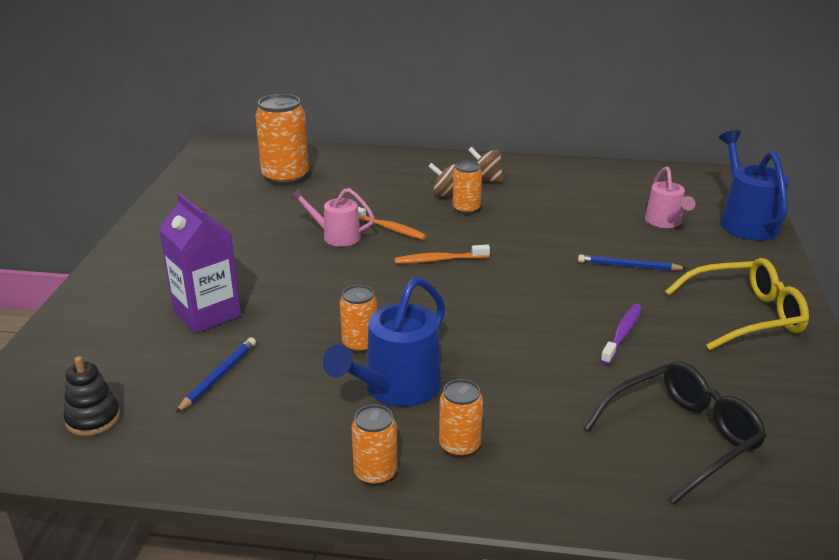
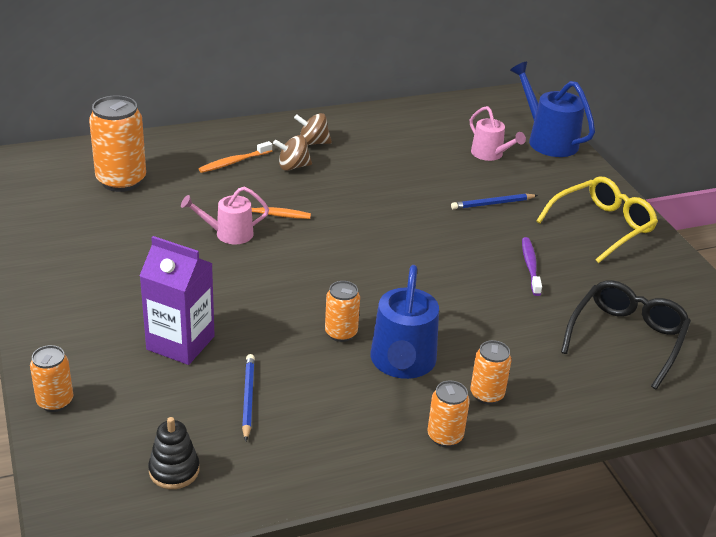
camera: 30 degrees left, 5 degrees up
orange toothbrush [395,244,490,264] -> orange toothbrush moved to [198,141,272,173]
orange can [452,161,482,215] -> orange can moved to [30,345,73,412]

